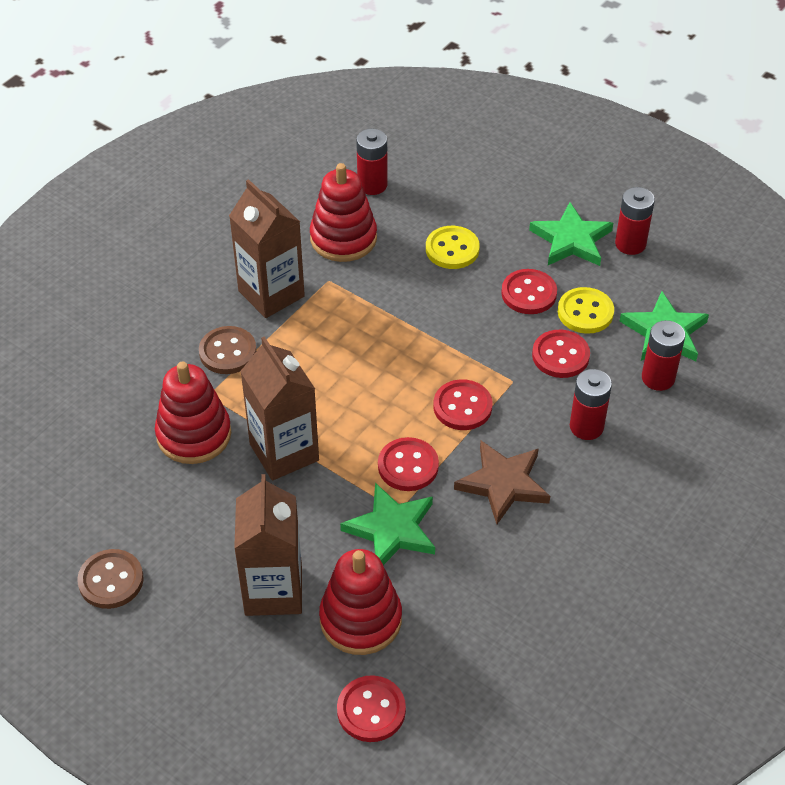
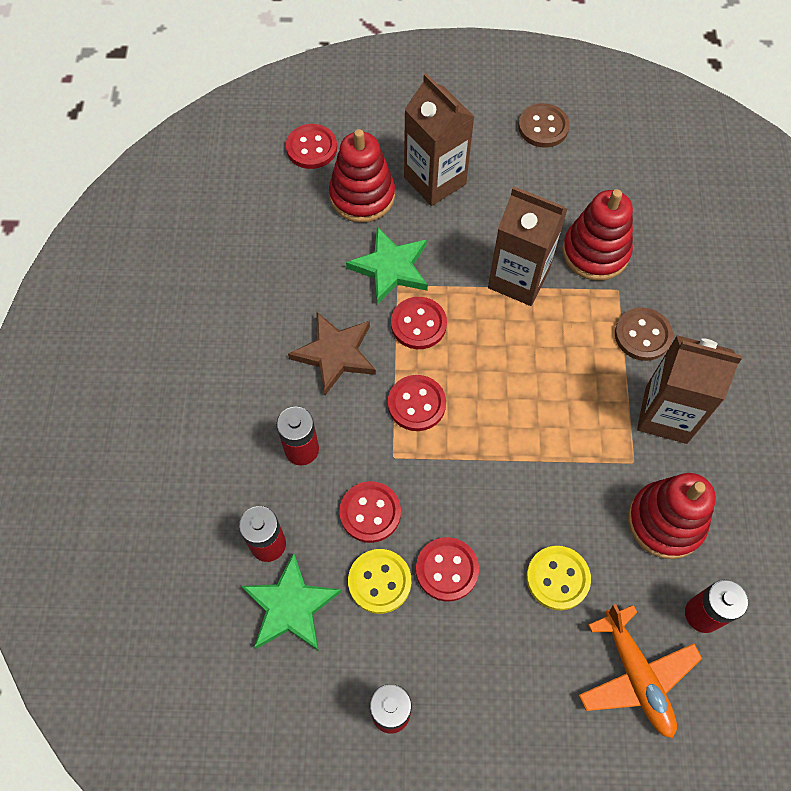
camera: 145 degrees right, 15 degrees up
green star [529,202,613,266] -> none
none -> orange plane [579,604,702,738]

